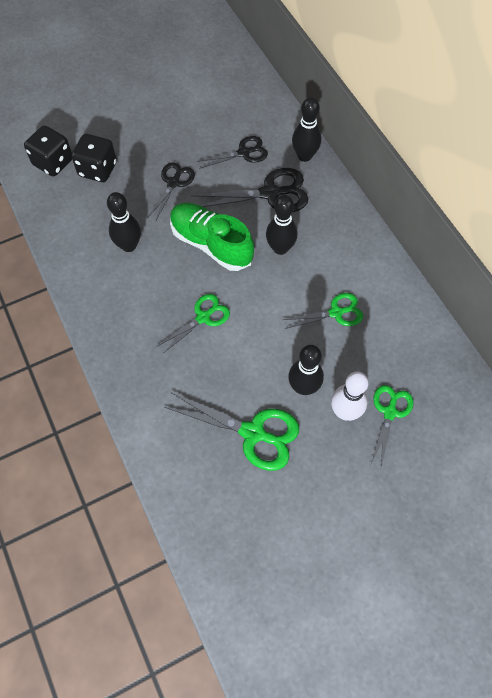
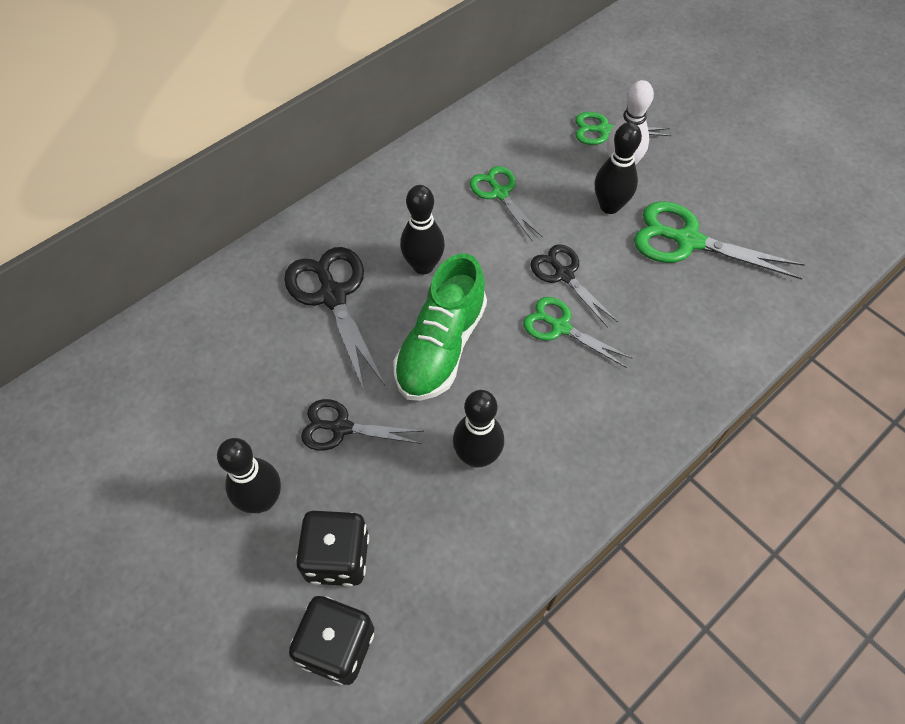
camera: 105 degrees left, 5 degrees down
green scissors [165,393,299,471] -> green scissors turned 75 degrees counterclockwise [634,201,805,280]
black scissors [196,136,268,169] -> black scissors moved to [530,244,618,327]
black bowling pin [292,97,321,162] -> black bowling pin moved to [217,438,281,513]

